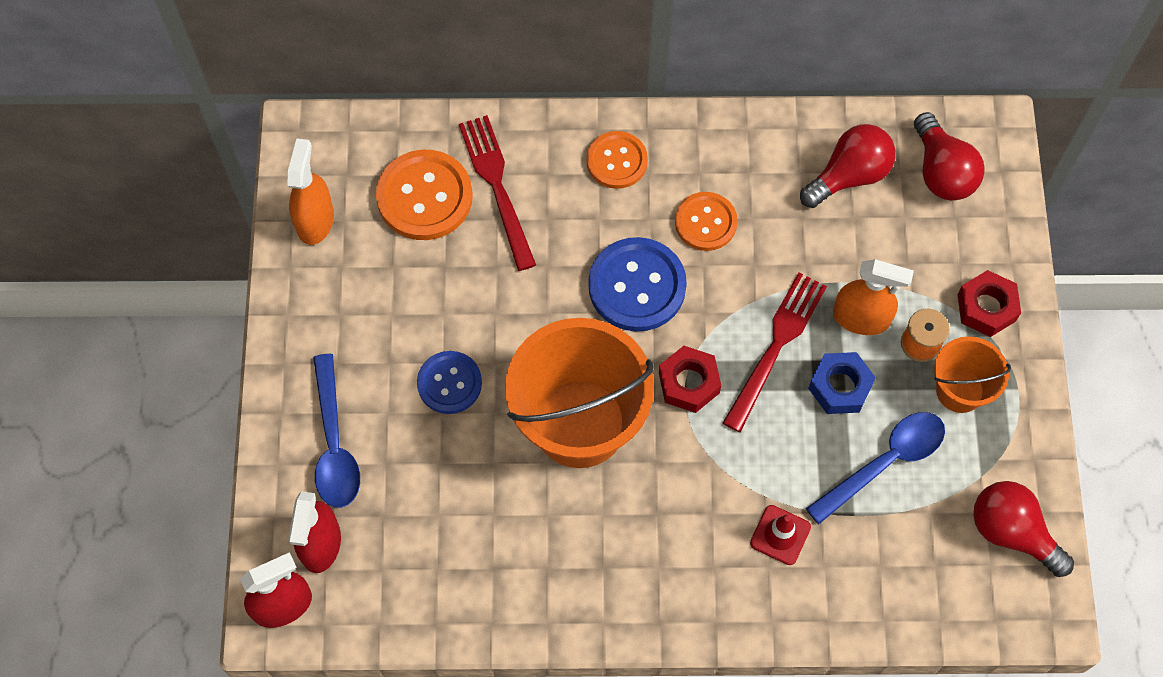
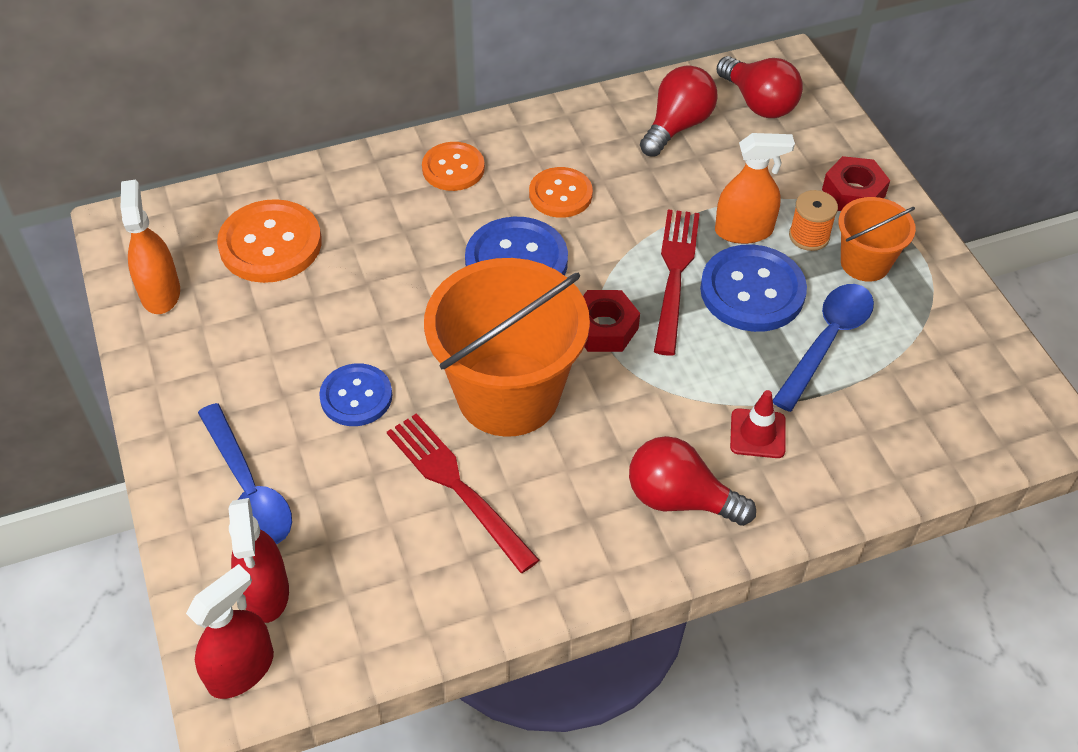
camera: 20 degrees left, 15 degrees down
red fork [459,115,536,271] -> red fork moved to [387,413,539,573]
blue nut [808,352,876,414] -> blue button [700,244,807,332]
red light bulb [973,481,1074,577] -> red light bulb moved to [629,436,756,526]

